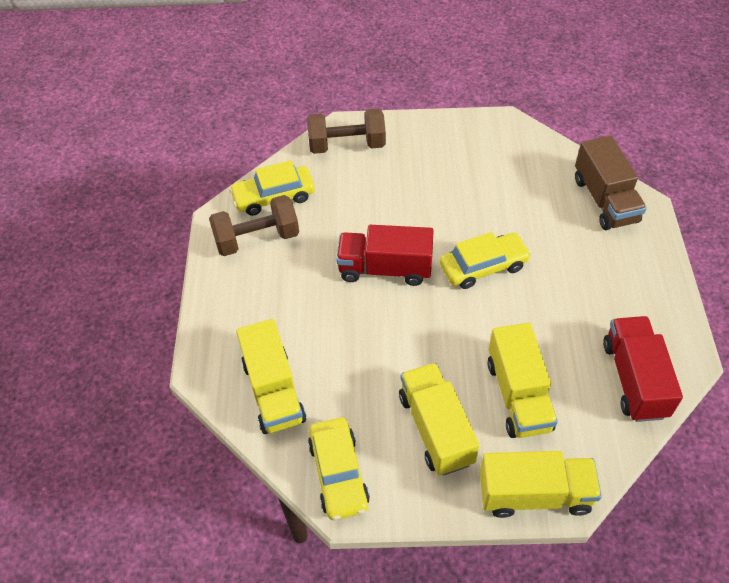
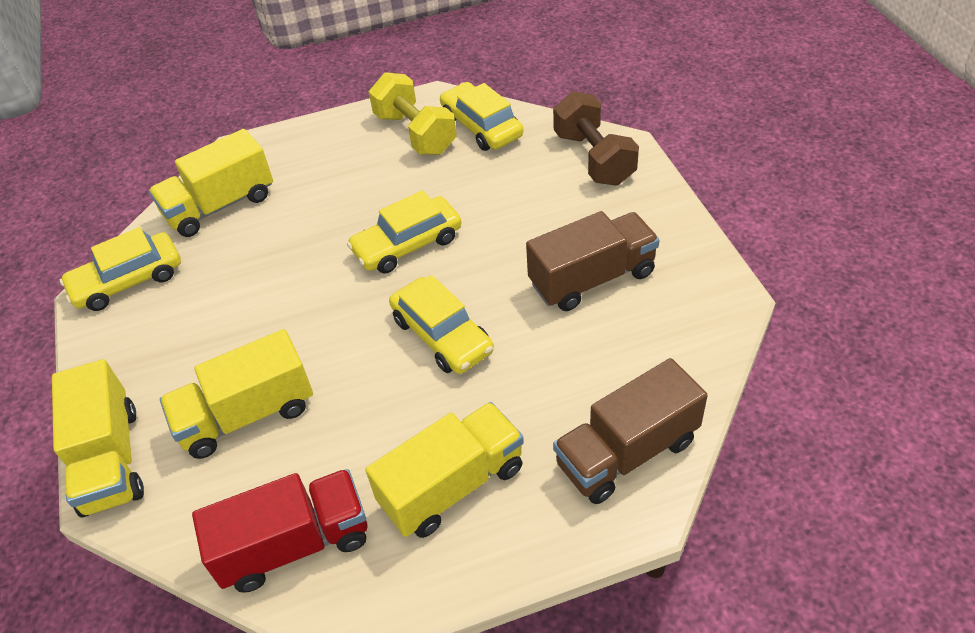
camera: 75 degrees right, 5 degrees down
brown dumbbell [209,195,299,256] -> yellow dumbbell [369,72,457,155]
red truck [336,225,434,286] -> yellow car [347,190,461,273]
yellow truck [399,363,480,476] -> yellow truck moved to [365,402,524,538]
none -> brown truck [526,211,659,311]

